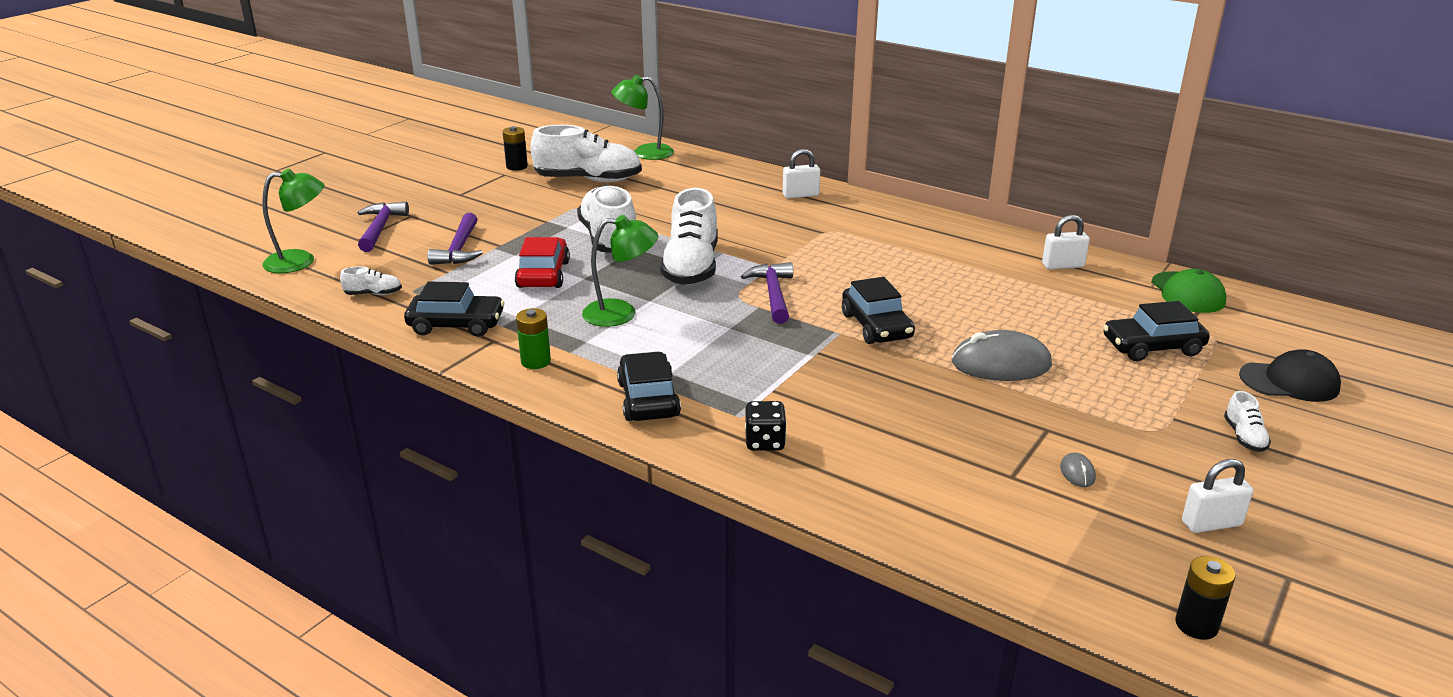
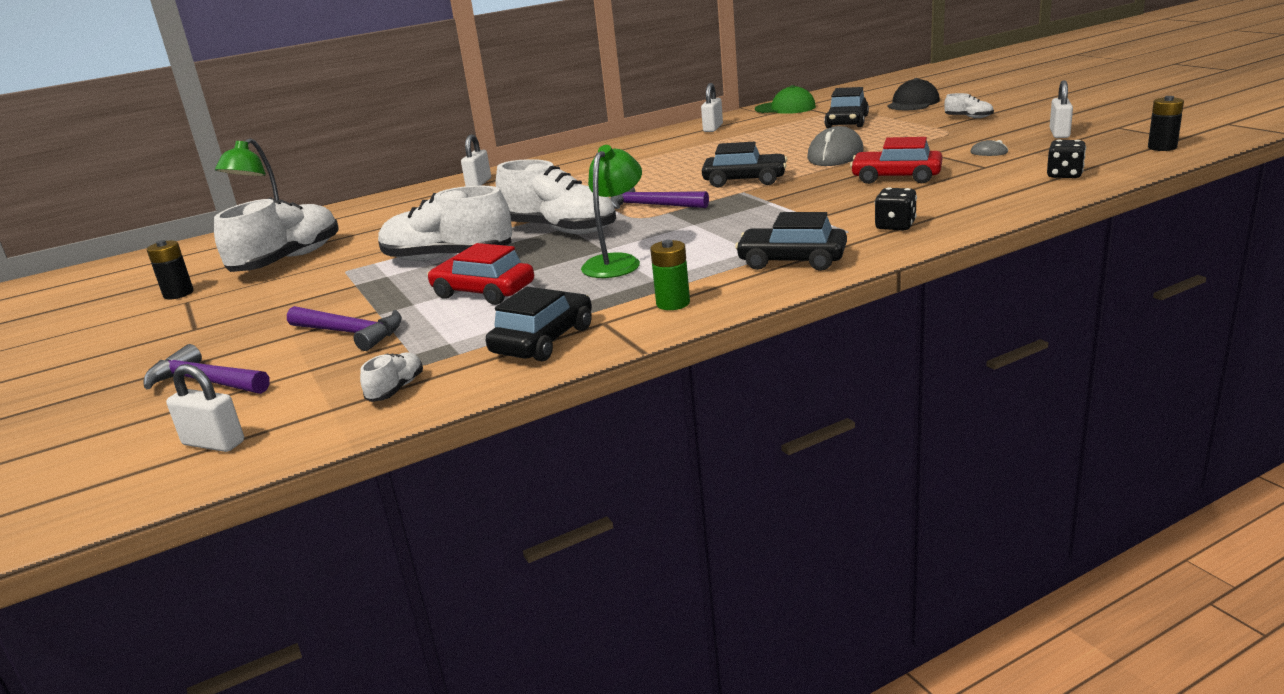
camera: 60 degrees left, 5 degrees down
green lamp [262,169,324,273] -> white padlock [166,364,244,452]
none -> red car [850,137,942,184]
none -> black dice [1047,139,1086,178]

